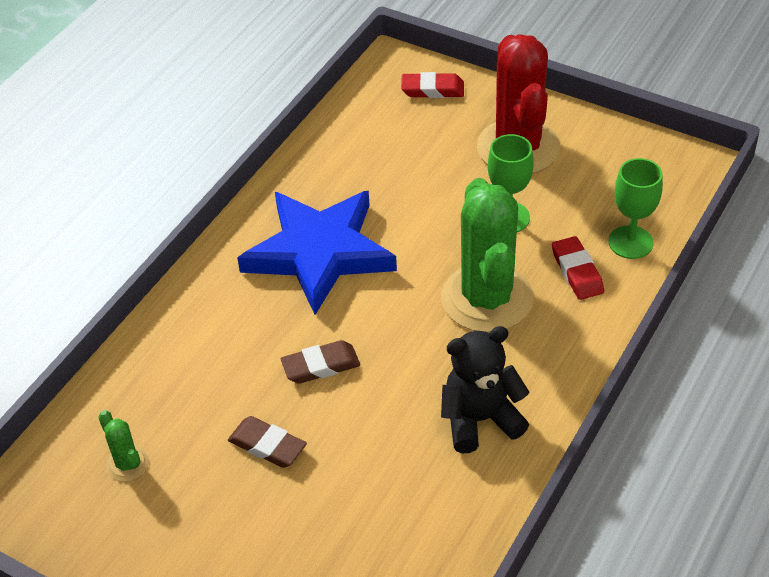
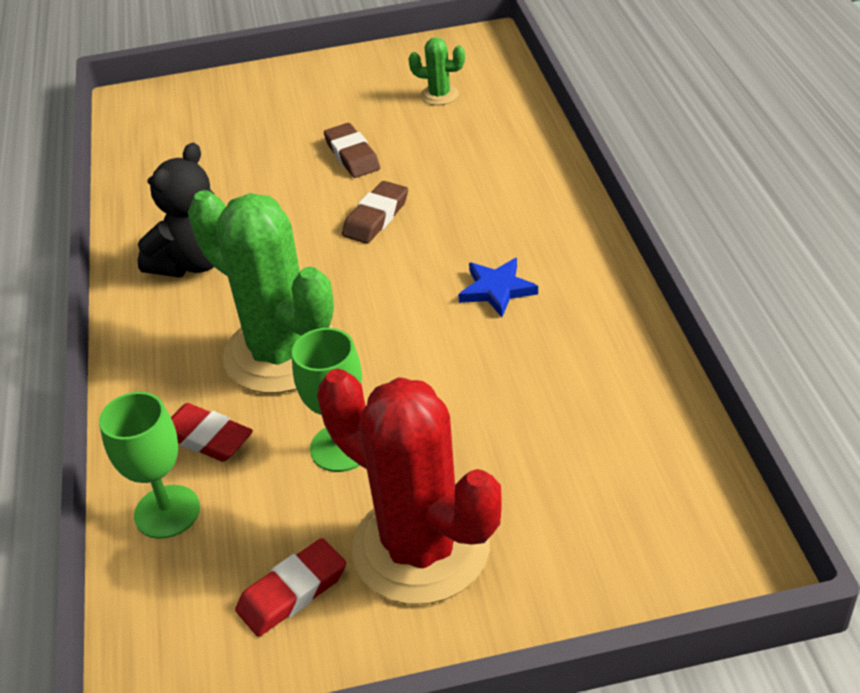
camera: 140 degrees right, 5 degrees down
brown eraser [228,416,307,468] -> brown eraser turned 75 degrees clockwise [324,123,380,178]
blue star [237,190,397,315] -> blue star [458,258,538,317], size x0.40
red eraser [401,72,464,98] -> red eraser moved to [235,538,346,637]

